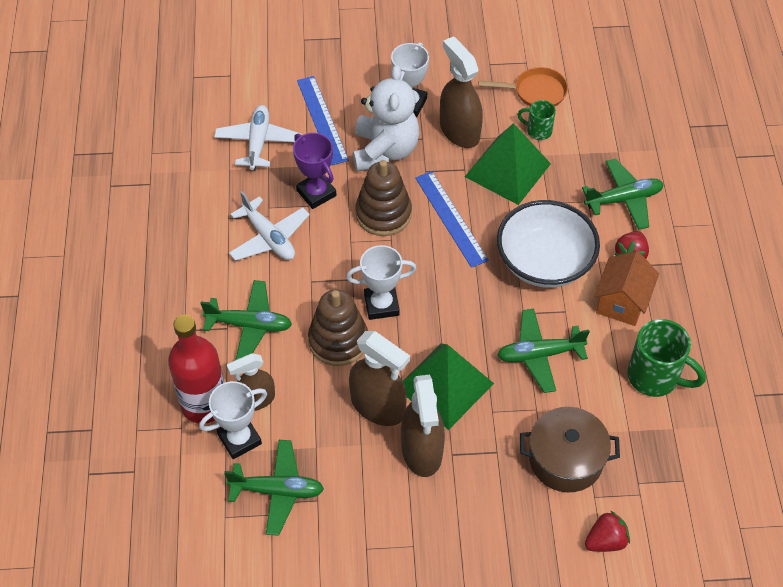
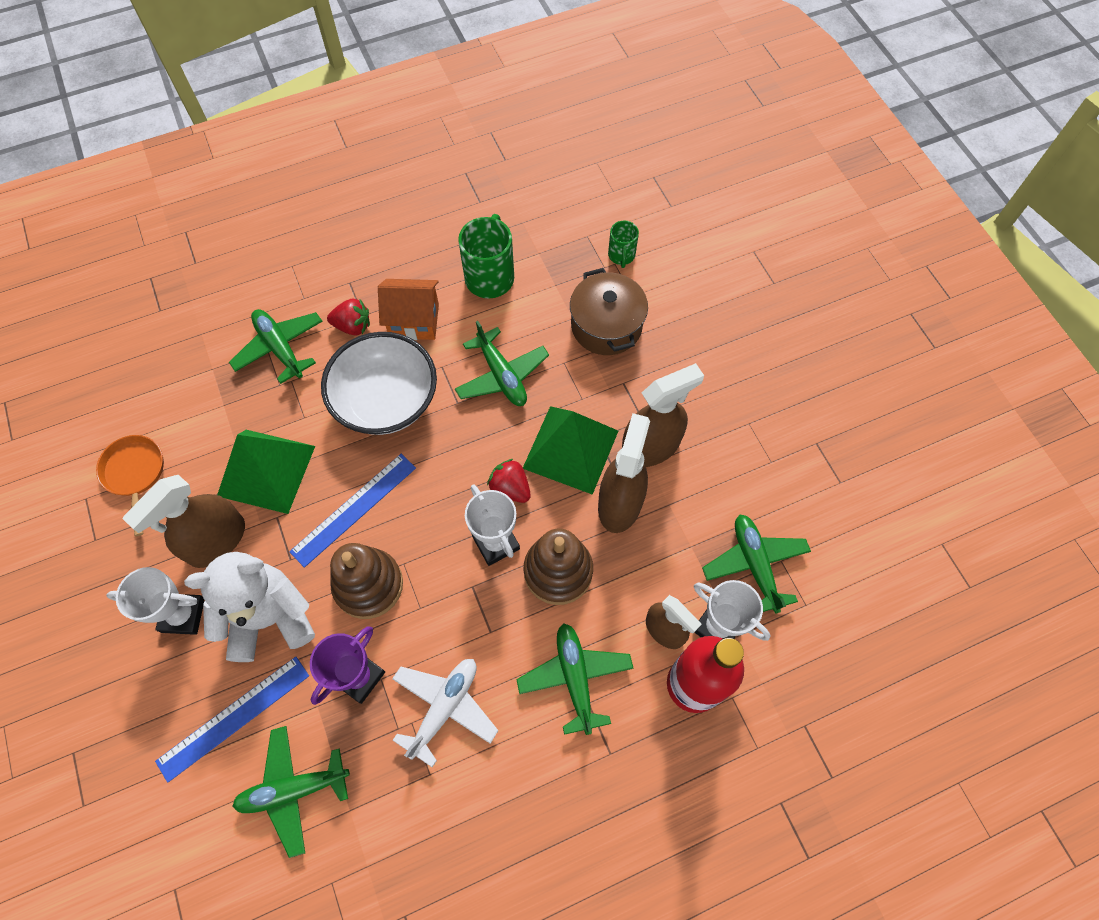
camera: 110 degrees left, 10 degrees up
white plane [214,105,302,170] -> green plane [232,726,350,858]
green mug [518,100,556,140] -> green mug moved to [608,221,639,268]
red strawberry [585,511,630,552] -> red strawberry moved to [487,459,531,503]

